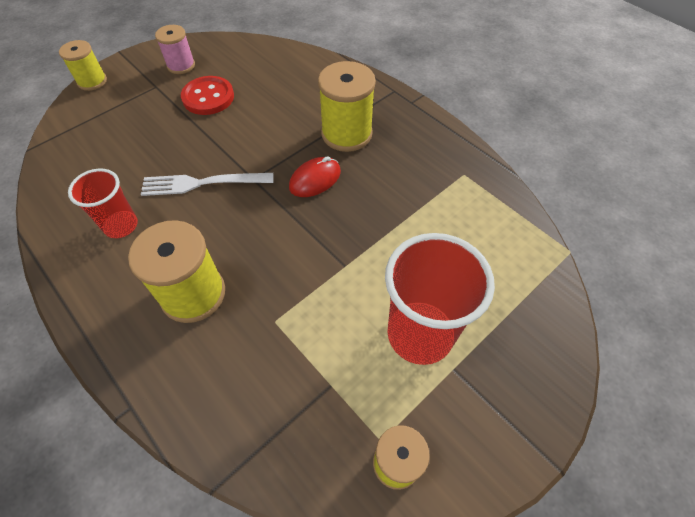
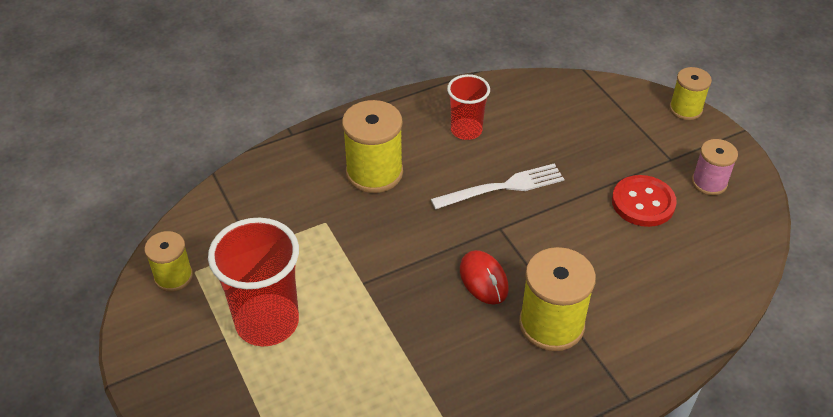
camera: 105 degrees right, 10 degrees down
white fork [141,173,273,196] -> white fork turned 60 degrees clockwise [431,163,564,209]

